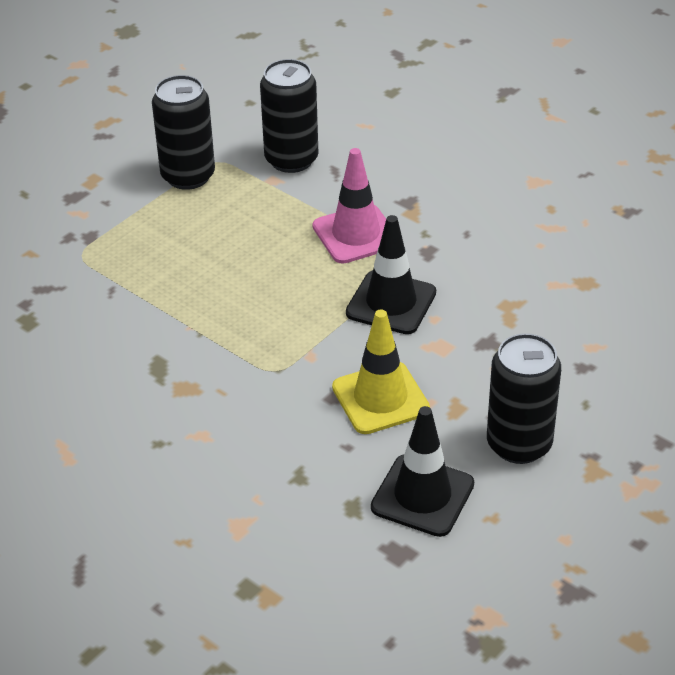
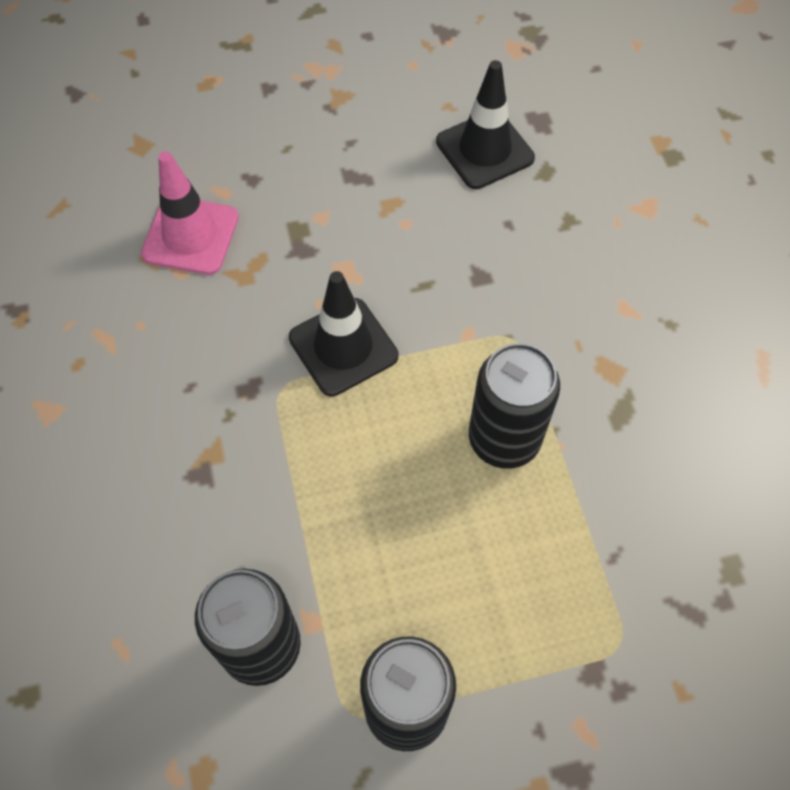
camera: 145 degrees left, 20 degrees up
pink traffic cone [313,148,386,264] -> pink traffic cone moved to [141,151,239,275]
yellow traffic cone [332,309,430,434] -> none
black can [487,333,561,464] -> black can moved to [469,343,560,469]

